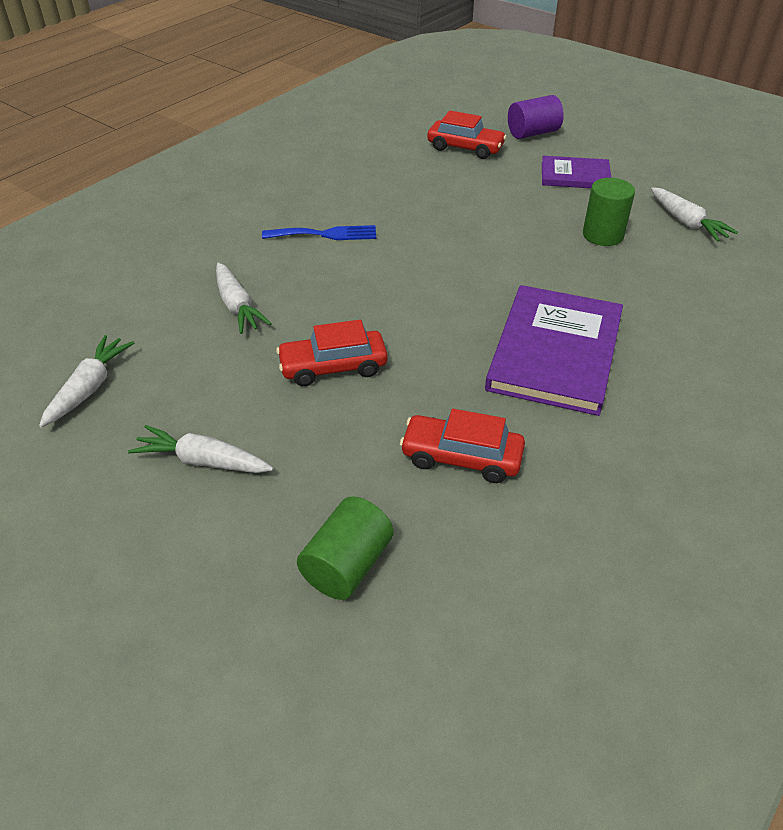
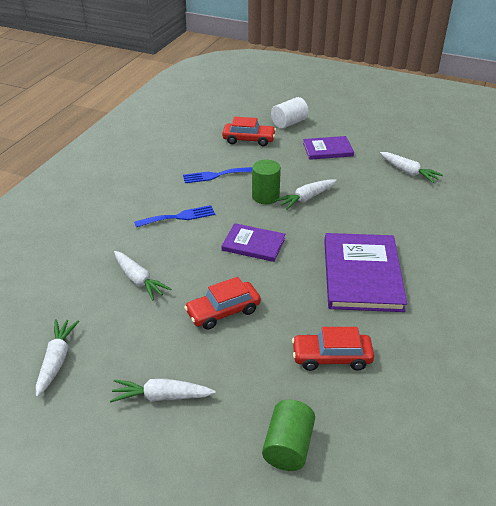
camera: 15 degrees left, 5 degrees down
purple cylinder [508,95,564,139] -> white cylinder [271,97,309,129]
green cylinder [583,178,635,246] -> green cylinder moved to [252,159,281,204]
none -> blue fork [183,167,252,183]
none -> purple book [222,223,285,262]
none -> white carrot [275,179,337,210]

